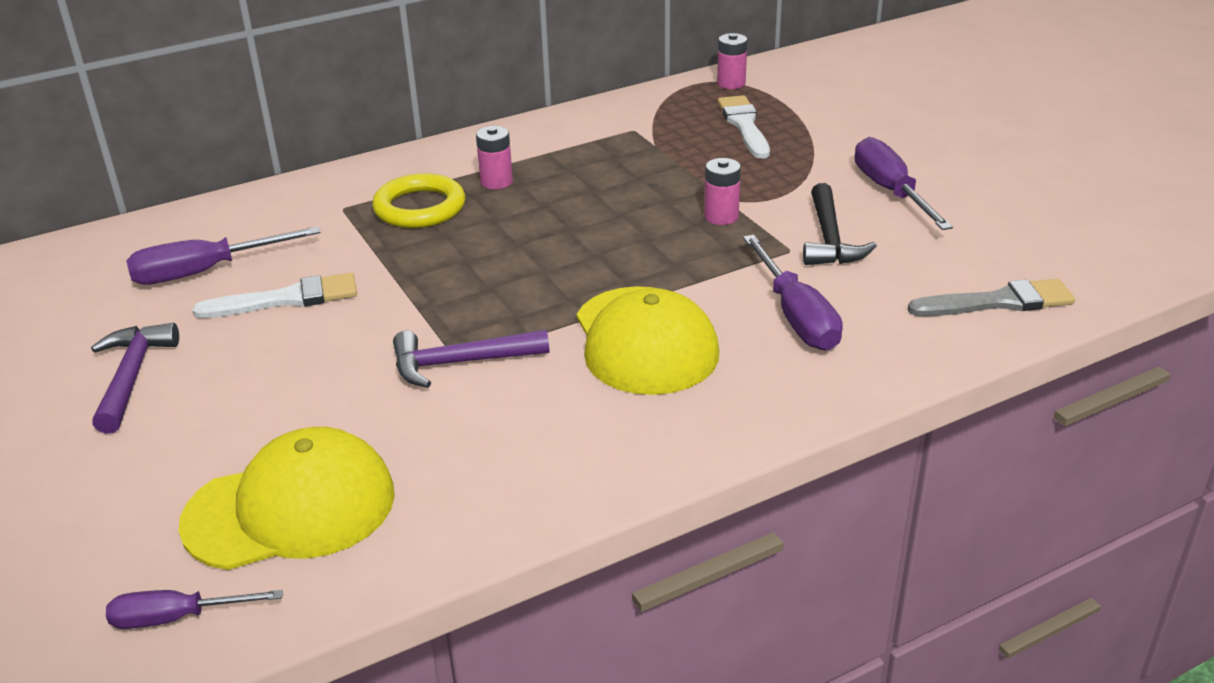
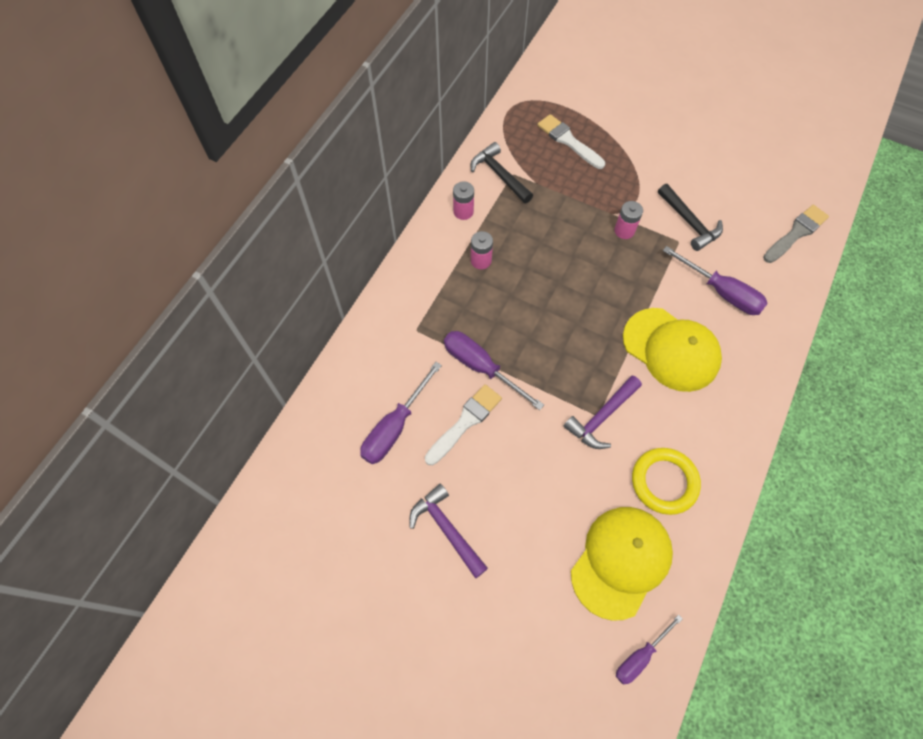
camera: 35 degrees left, 30 degrees up
yellow ring [372,173,465,228] -> yellow ring moved to [632,448,701,515]
pink battery [717,33,747,89] -> pink battery moved to [453,181,474,220]
purple screwdriver [855,137,953,230] -> purple screwdriver moved to [444,331,544,410]
none -> black hammer [471,142,533,204]

